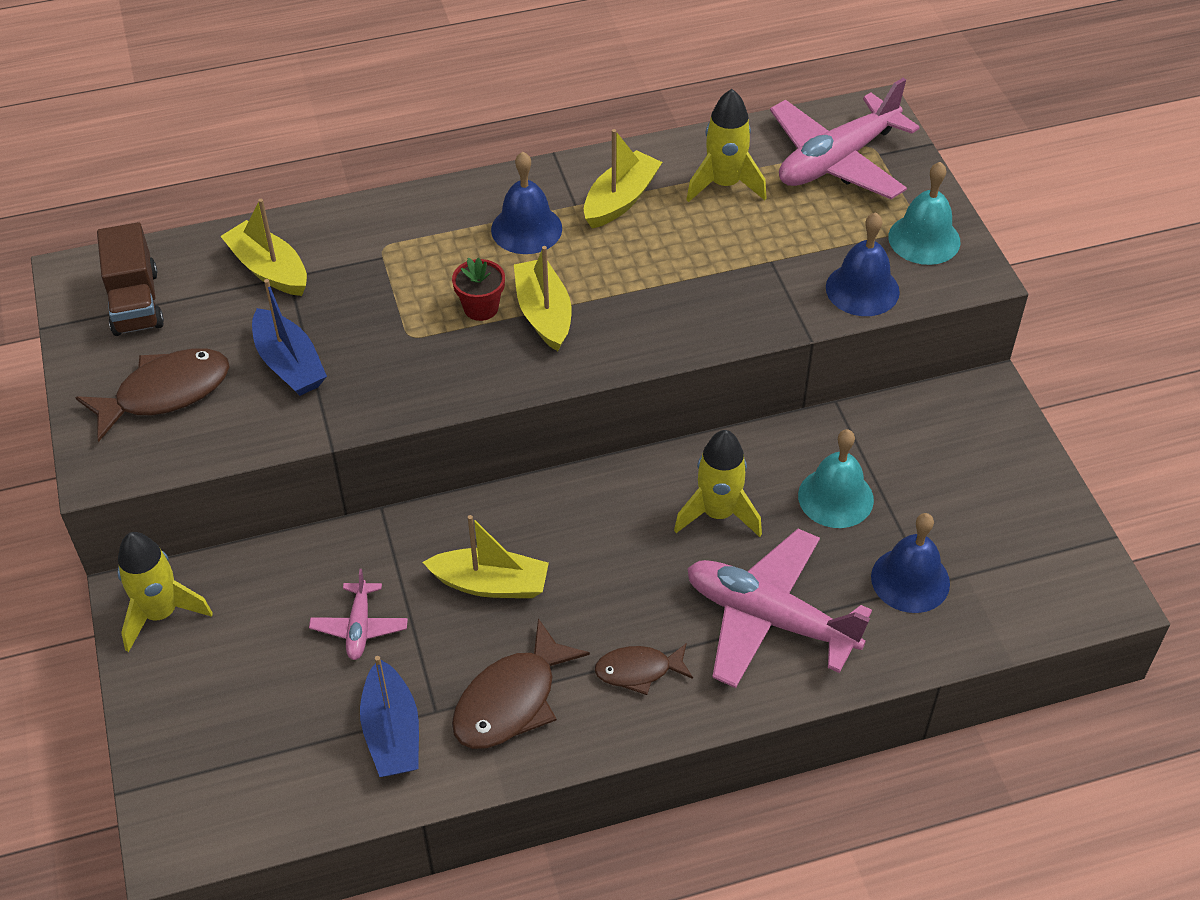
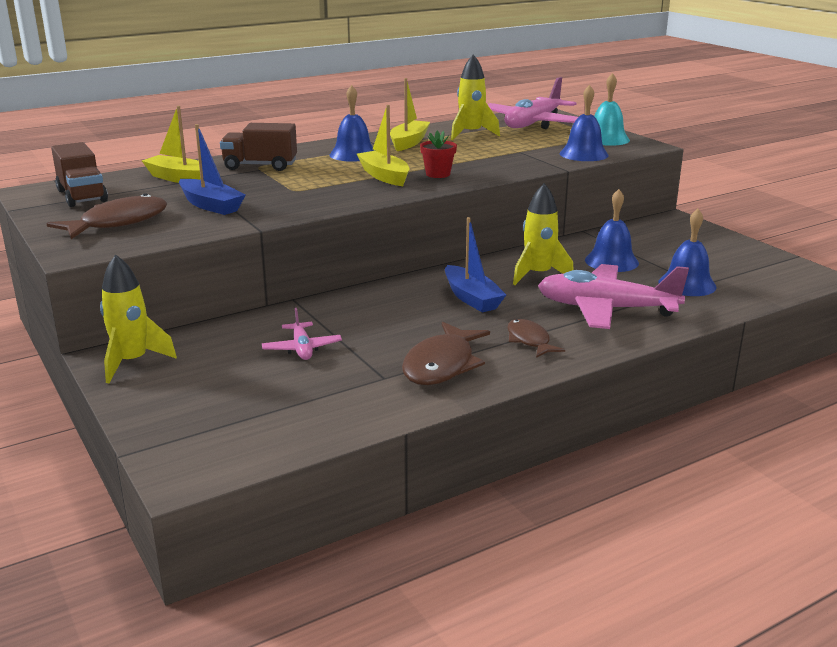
camera: 15 degrees left, 25 degrees down
blue boat [360,656,419,777] -> blue boat moved to [445,217,506,312]
yellow boat [423,515,549,598] -> none
red flower pot [452,257,505,321] -> red flower pot moved to [420,130,457,178]
brown fish [595,644,693,695] -> brown fish turned 90 degrees clockwise [507,319,565,358]
turquoise bell [798,429,874,528] -> blue bell [585,189,639,272]
none -> brown truck [220,123,297,171]

